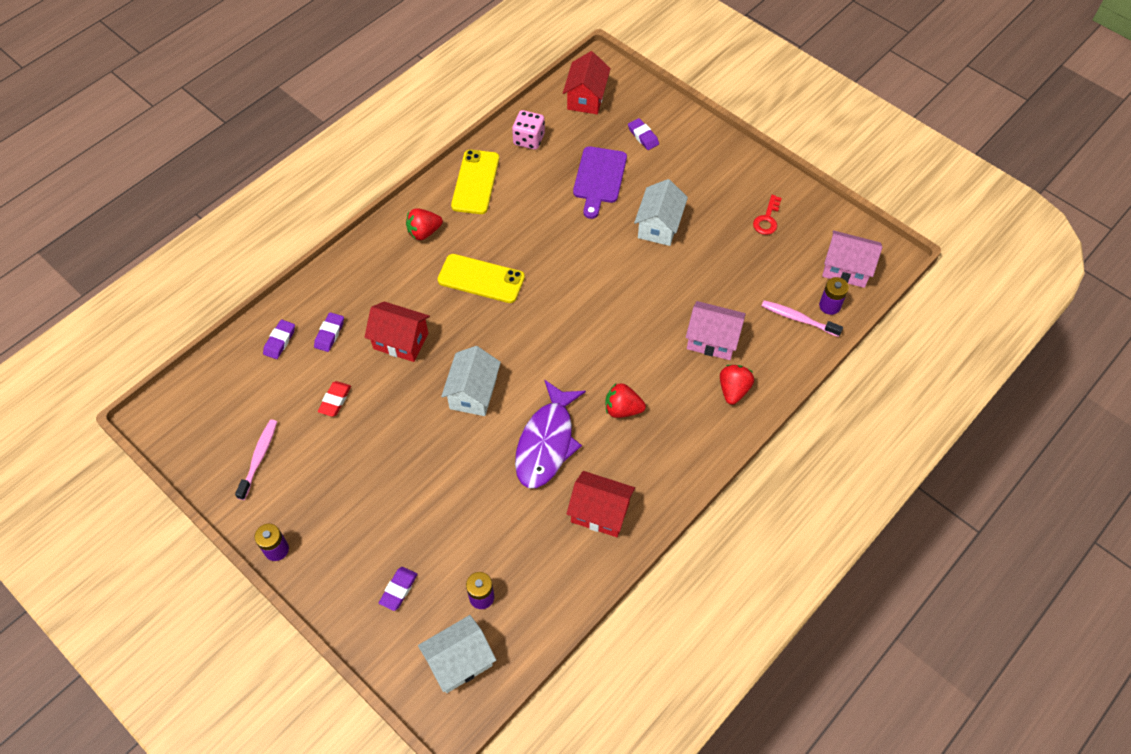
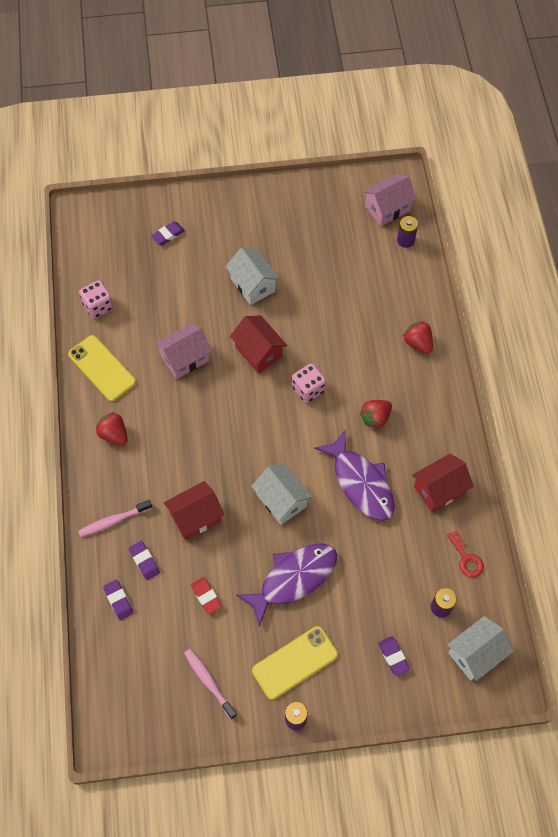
camera: 50 degrees left, 5 degrees up
red strawberry [406,208,443,240] -> red strawberry turned 120 degrees clockwise [96,412,128,445]
white house [418,615,496,693] -> white house turned 45 degrees clockwise [447,616,514,681]
yellow phone [438,254,525,303] -> yellow phone moved to [252,626,338,700]
red house [563,51,611,114] -> red house moved to [230,315,287,373]
purple cutting board [573,146,627,219] -> none
purple eraser [628,118,659,150] -> purple eraser turned 45 degrees counterclockwise [151,221,185,245]
pink house [686,301,746,360] -> pink house moved to [155,323,212,379]
red key [753,195,782,235] -> red key moved to [447,530,484,577]
pink toothbrush [762,300,843,337] -> pink toothbrush moved to [78,500,152,537]
none -> purple fish [236,543,337,627]
none -> pink dice [292,363,326,403]

